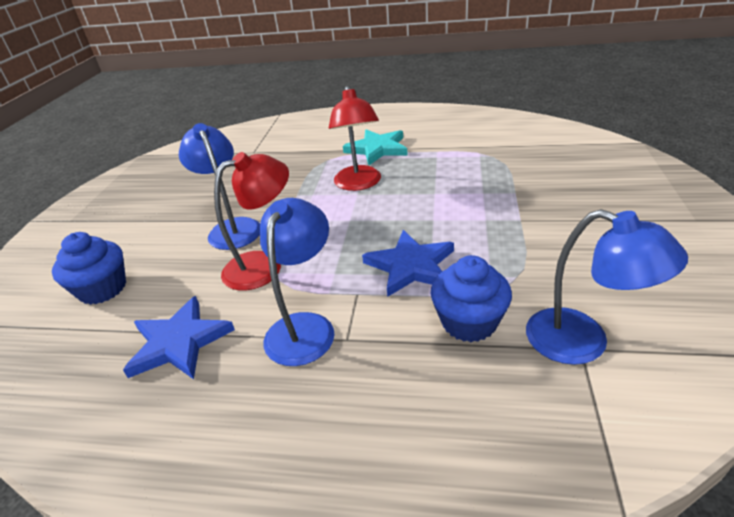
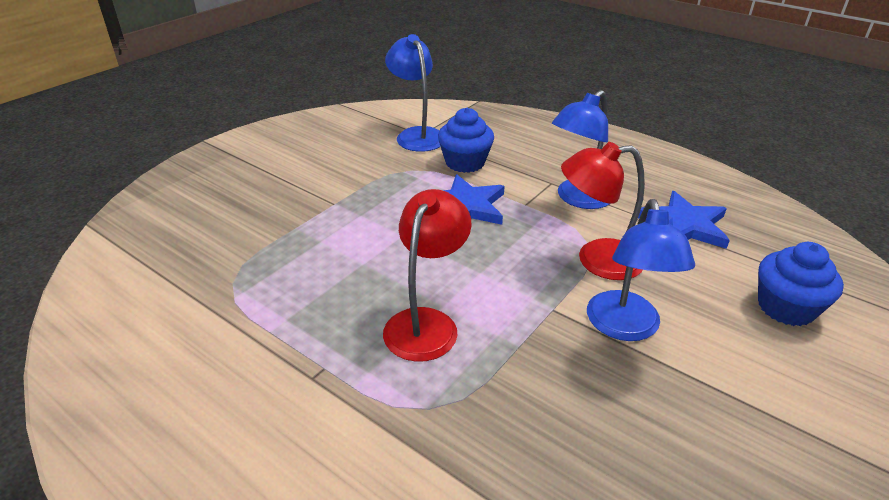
camera: 155 degrees left, 0 degrees up
turquoise star [343,129,408,165] -> none

